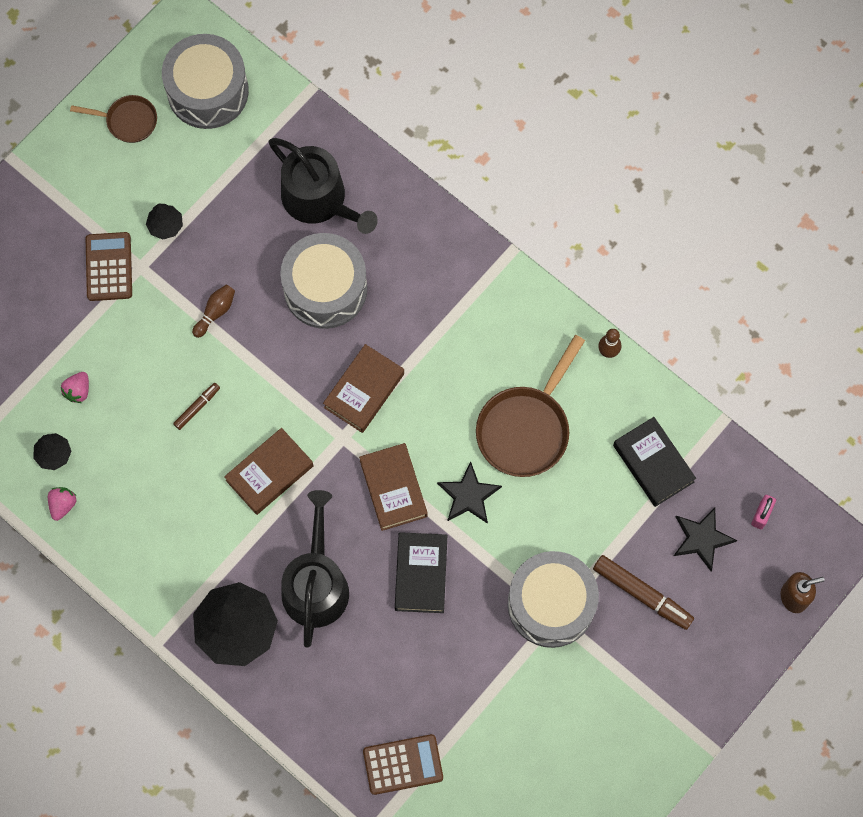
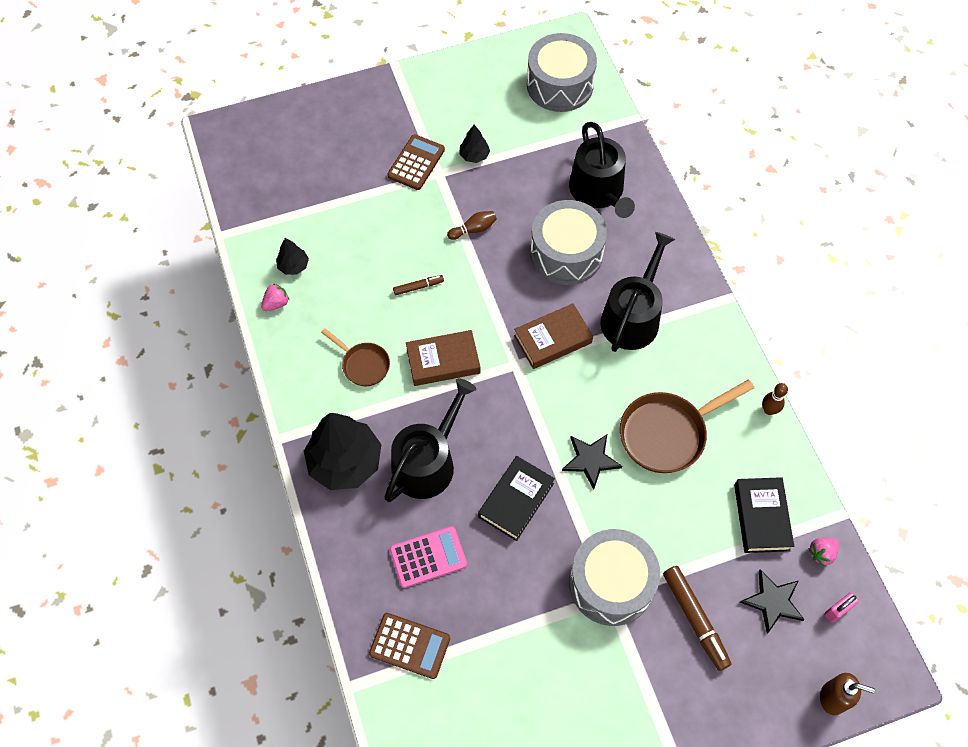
camera: 30 degrees right, 10 degrees down
pink strawberry [61,372,89,403] -> pink strawberry moved to [808,538,839,566]
brown pan [70,95,157,143] -> brown pan moved to [321,328,390,386]
brown book [359,443,428,531] -> none
none -> pink calculator [390,526,467,588]
none -> black watering can [600,232,675,352]

